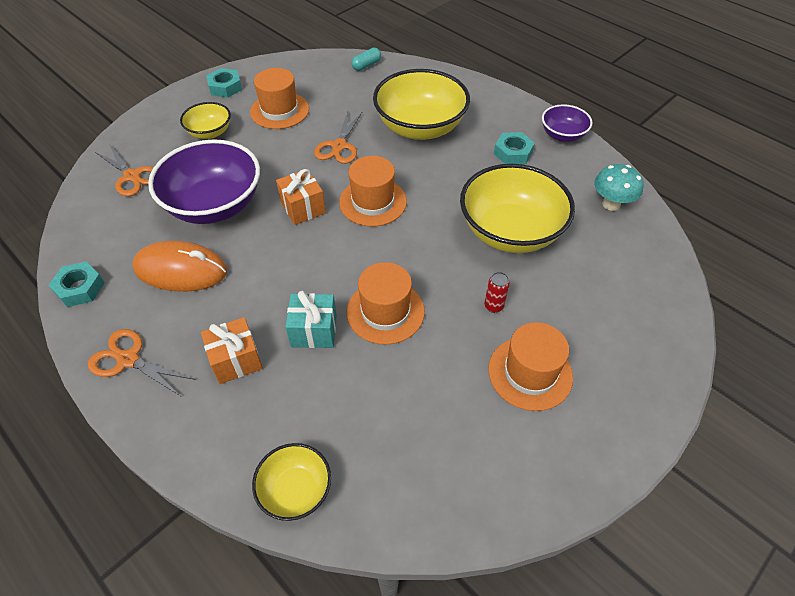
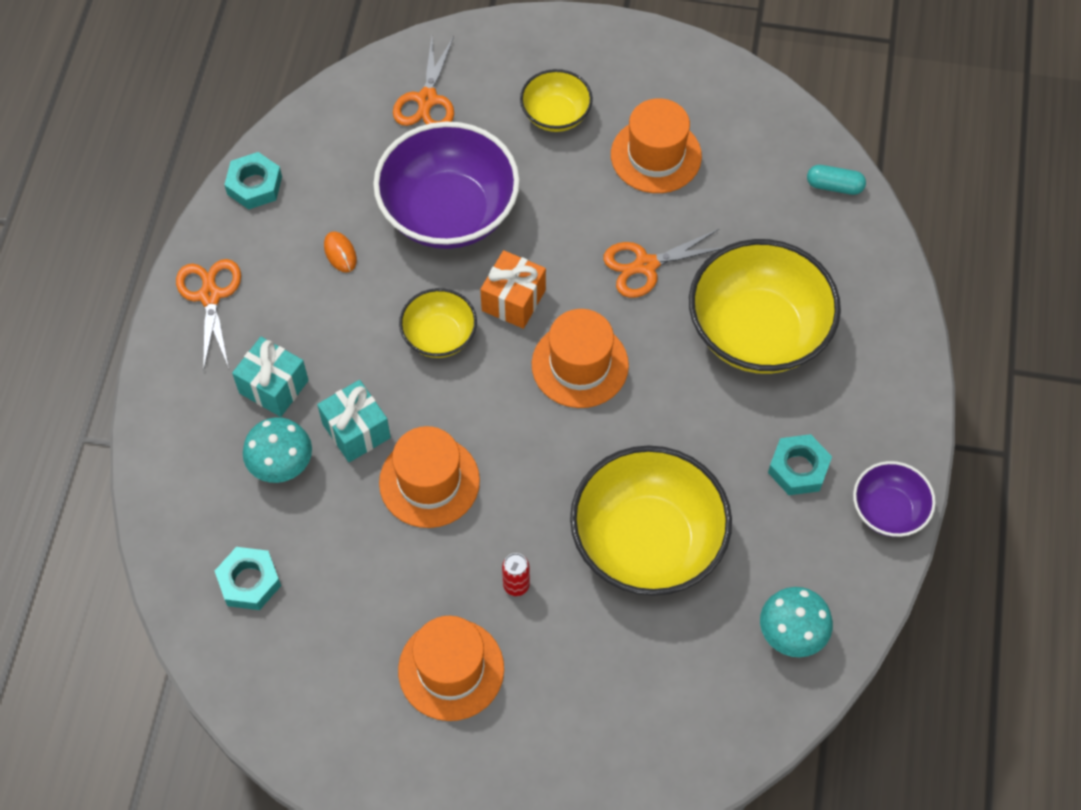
camera: 55 degrees right, 10 degrees up
orange mouse [132,240,227,292] -> orange mouse [324,231,357,273], size x0.41
orange gift [201,317,263,384] -> turquoise gift [232,337,309,417]
turquoise nut [206,68,242,98] -> turquoise nut moved to [215,547,281,610]
yellow bowl [252,443,331,521] -> yellow bowl moved to [399,288,477,358]
none -> turquoise mushroom [243,417,312,483]

